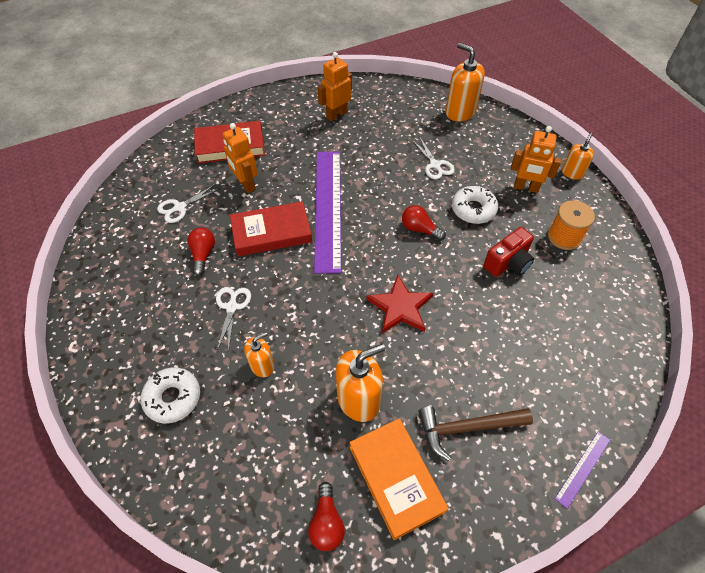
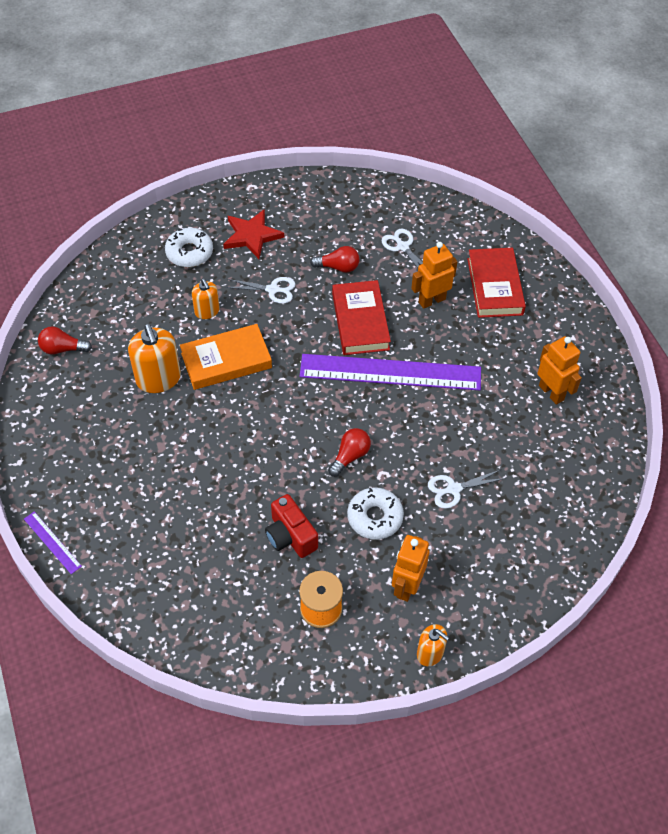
camera: 95 degrees right, 0 degrees up
orange book [349,419,449,540] -> orange book moved to [180,324,272,390]
red star [366,275,433,333] -> red star moved to [223,209,284,259]
brown hammer [418,406,533,461] -> none
orange soap dispenser [446,43,485,122] -> none

